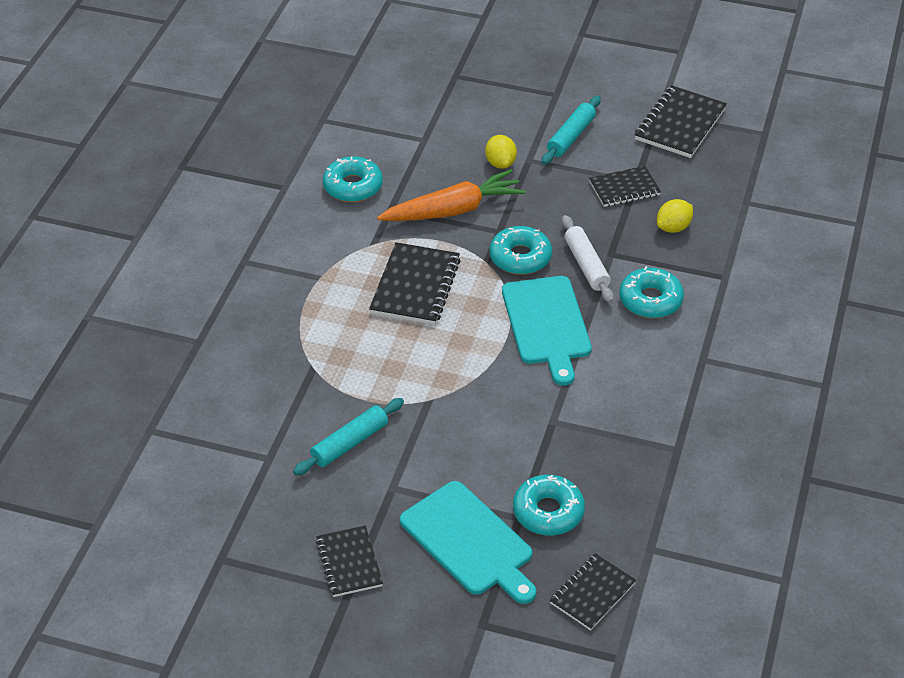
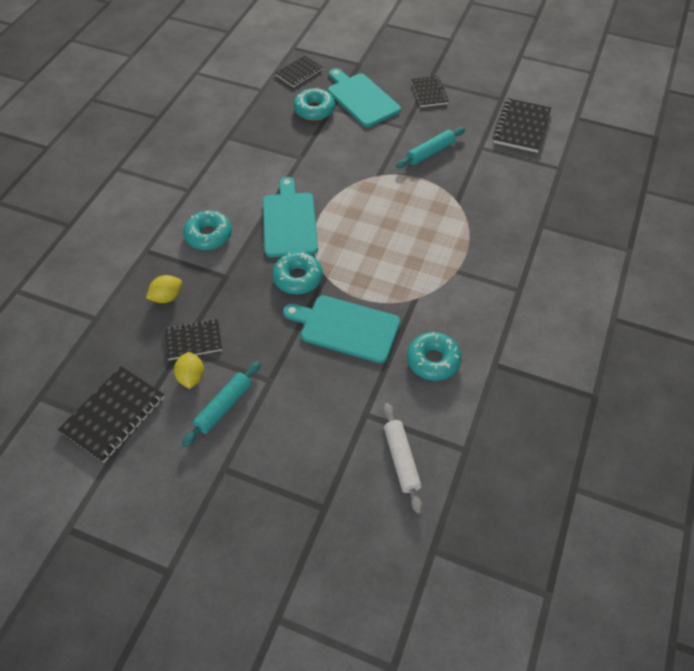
camera: 175 degrees left, 10 degrees up
black notebook [369,242,460,325] -> black notebook moved to [493,98,551,153]
orange carrot [377,169,526,221] -> turquoise cutting board [283,296,400,363]
yellow lemon [485,135,517,169] -> yellow lemon moved to [174,352,204,389]
white rolling pin [562,215,614,303] -> white rolling pin moved to [383,403,423,514]

